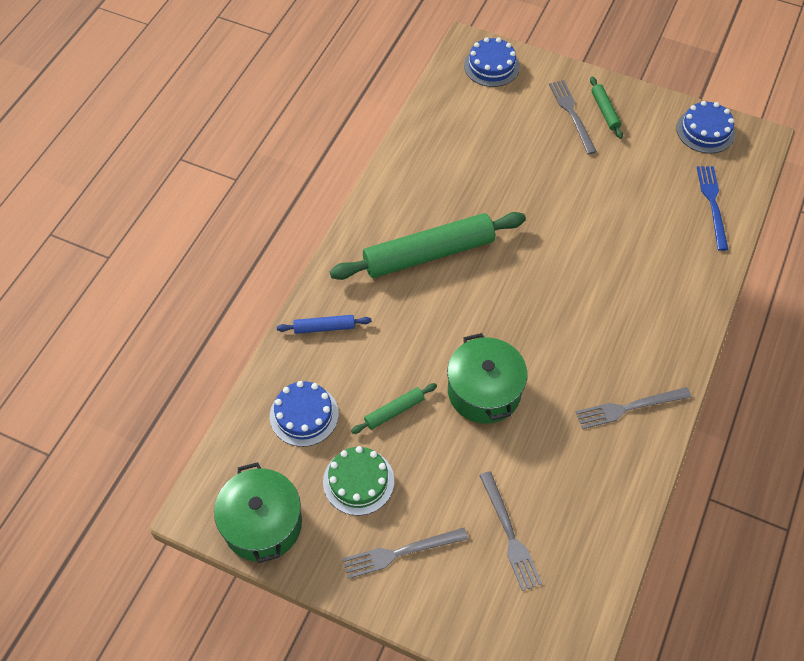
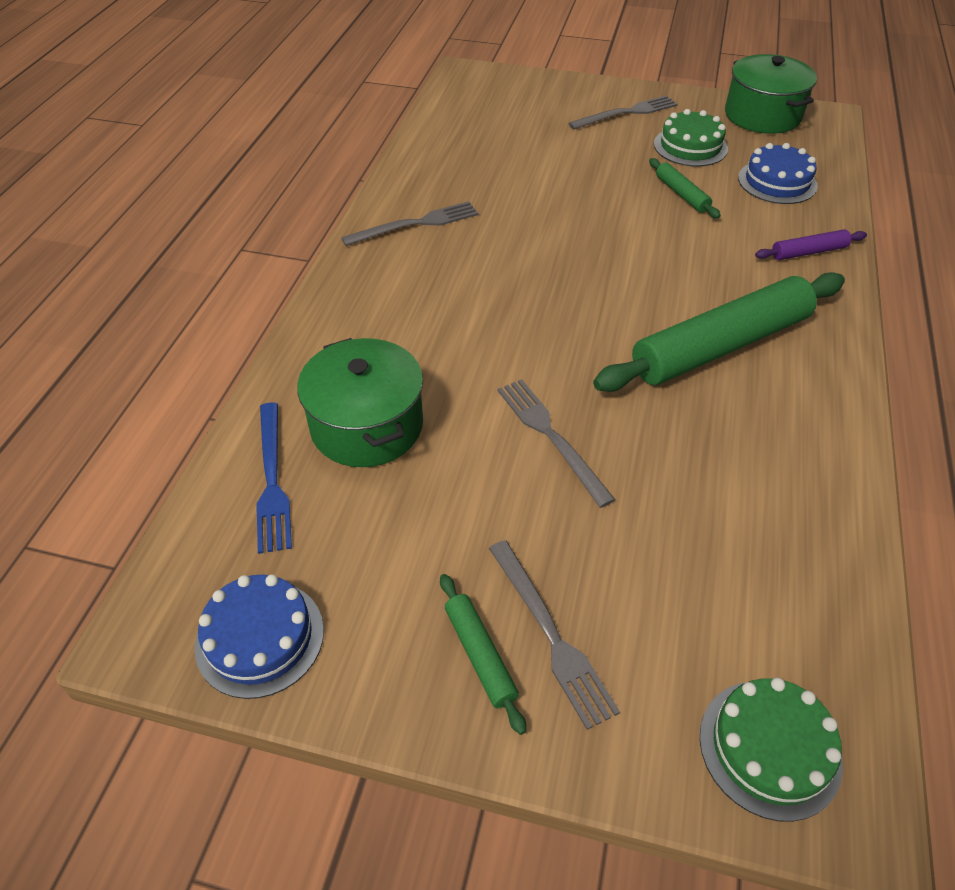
camera: 170 degrees right, 10 degrees down
blue rolling pin [277,315,371,334] -> purple rolling pin [755,229,867,260]
green rolling pin [351,383,437,434] -> green rolling pin turned 75 degrees counterclockwise [649,158,721,218]
green pot [447,333,527,424] -> green pot moved to [297,338,423,467]
blue cake [464,37,520,87] -> green cake [700,678,843,822]
grey fork [479,471,542,591] -> grey fork moved to [497,379,616,508]

